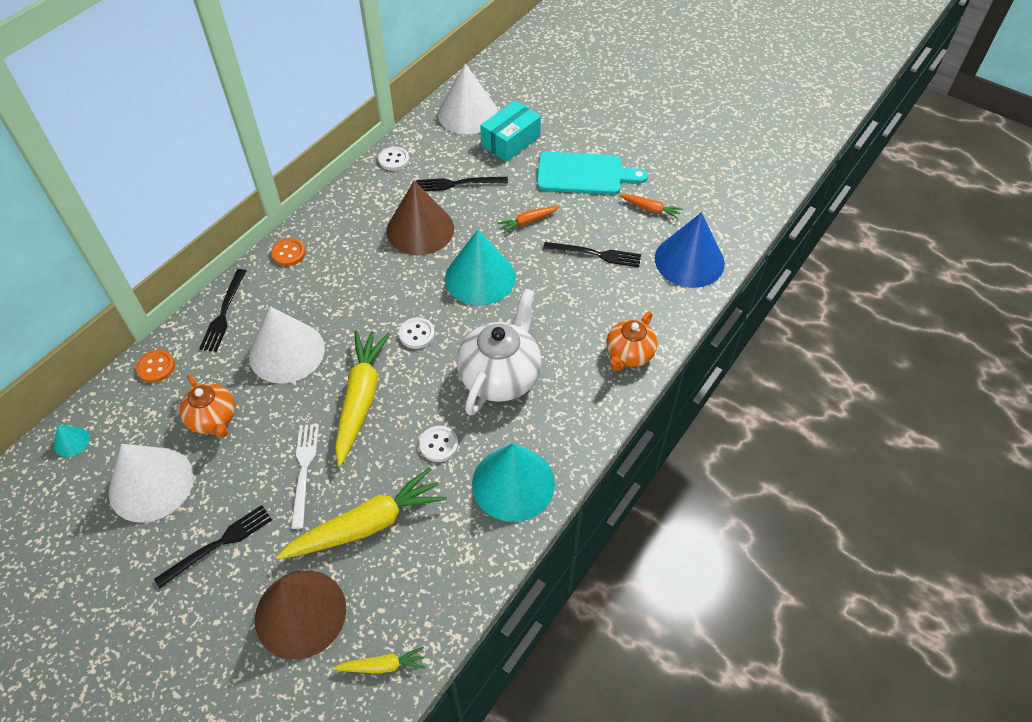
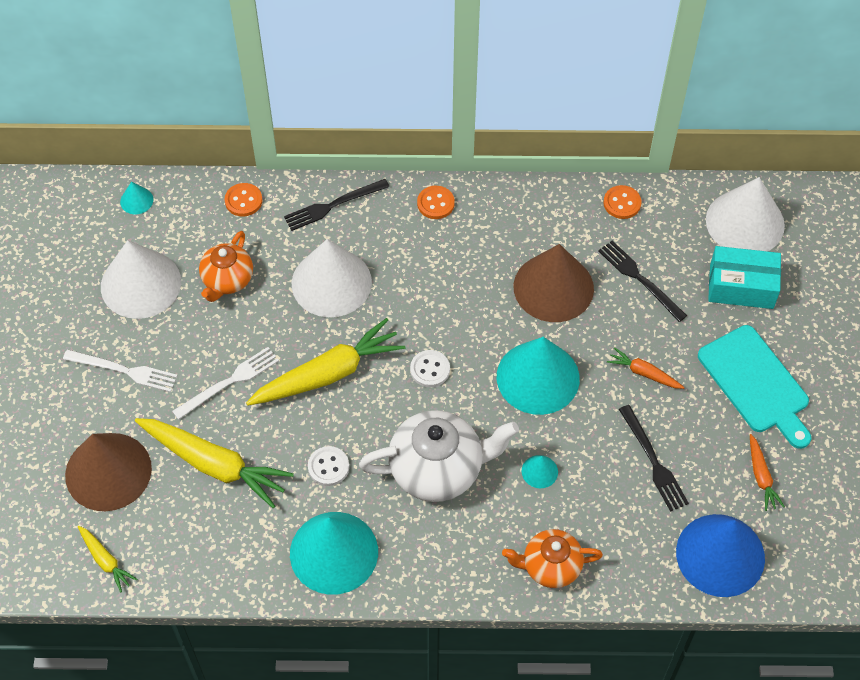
camera: 55 degrees right, 5 degrees up
black fork [154,505,272,588] -> white fork [63,349,178,392]
white button [378,147,409,171] -> orange button [603,185,642,219]
none -> turquoise cone [522,455,558,488]

